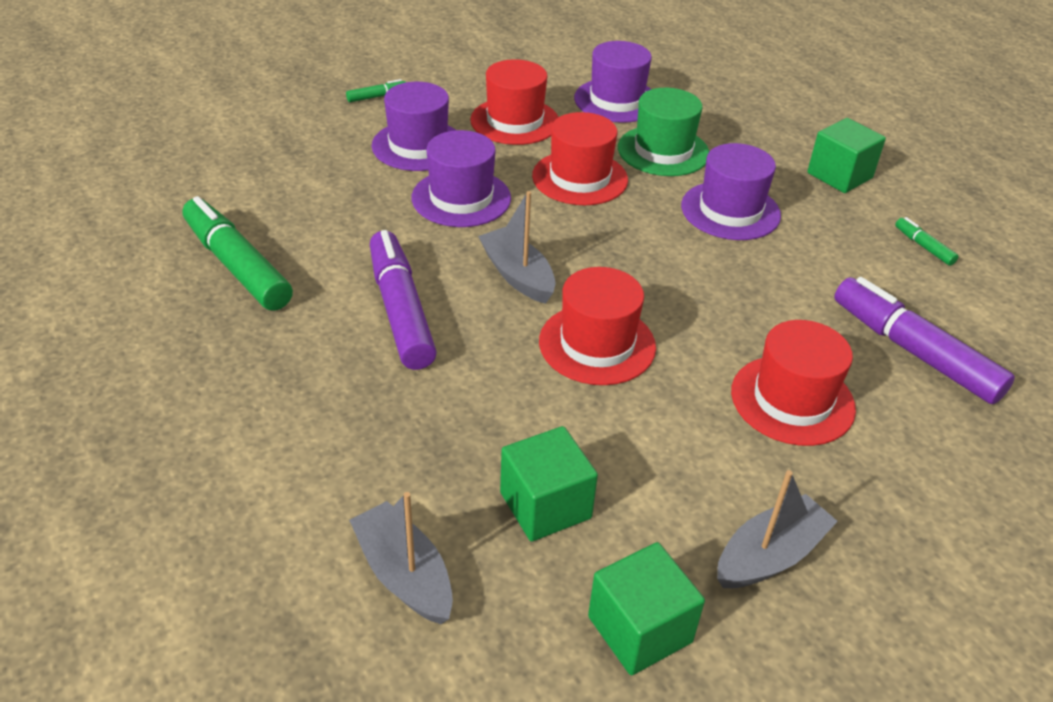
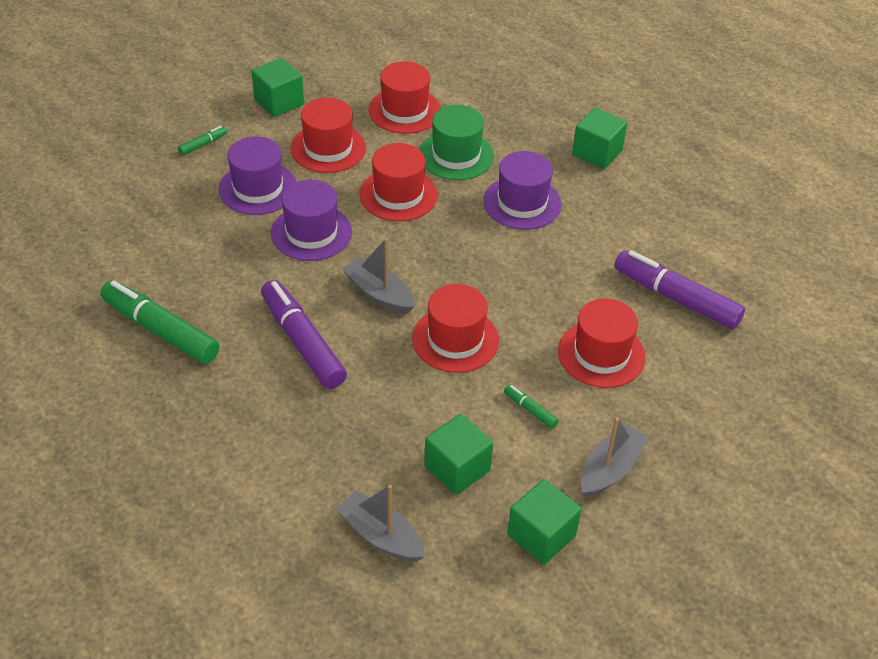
camera: 15 degrees left, 5 degrees up
purple hat [574,41,652,123] -> red hat [369,61,441,134]
green marker [895,217,959,266] -> green marker moved to [504,384,559,429]
none -> green cube [251,58,304,117]

